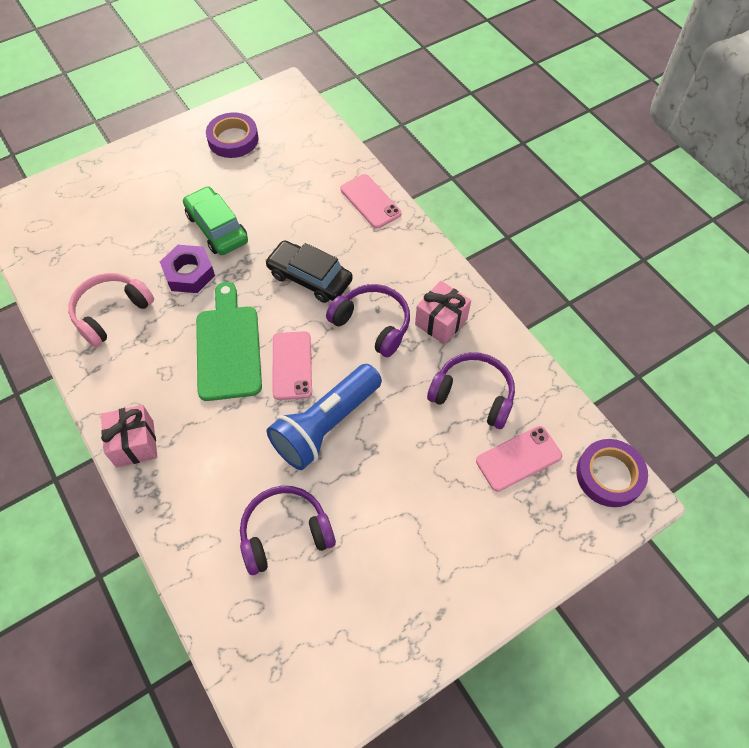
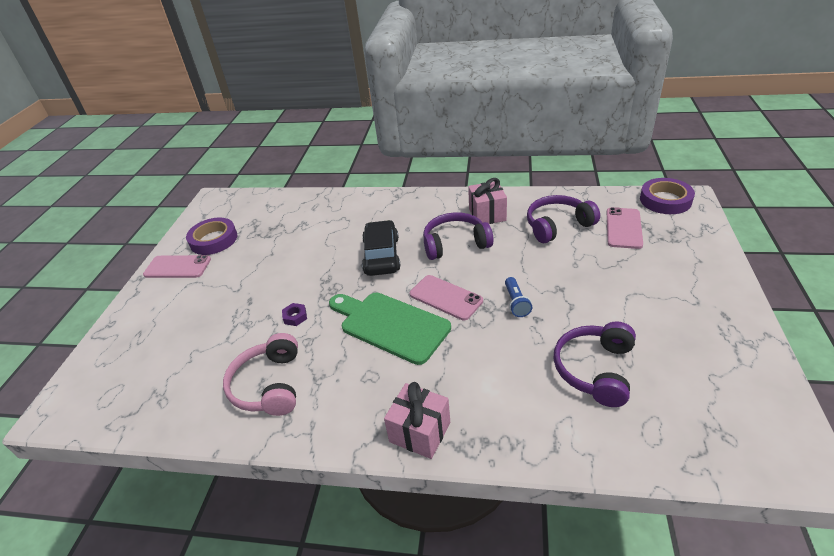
camera: 45 degrees left, 20 degrees down
purple nut [160,245,215,293] -> purple nut [282,303,307,326], size x0.50
green car [183,186,248,255] -> none
black car [265,240,353,303] -> black car turned 105 degrees clockwise [362,220,401,276]
blue flashlight [267,364,382,470] -> blue flashlight [505,277,532,317], size x0.43
pink phone [340,174,402,229] -> pink phone moved to [143,255,211,278]

